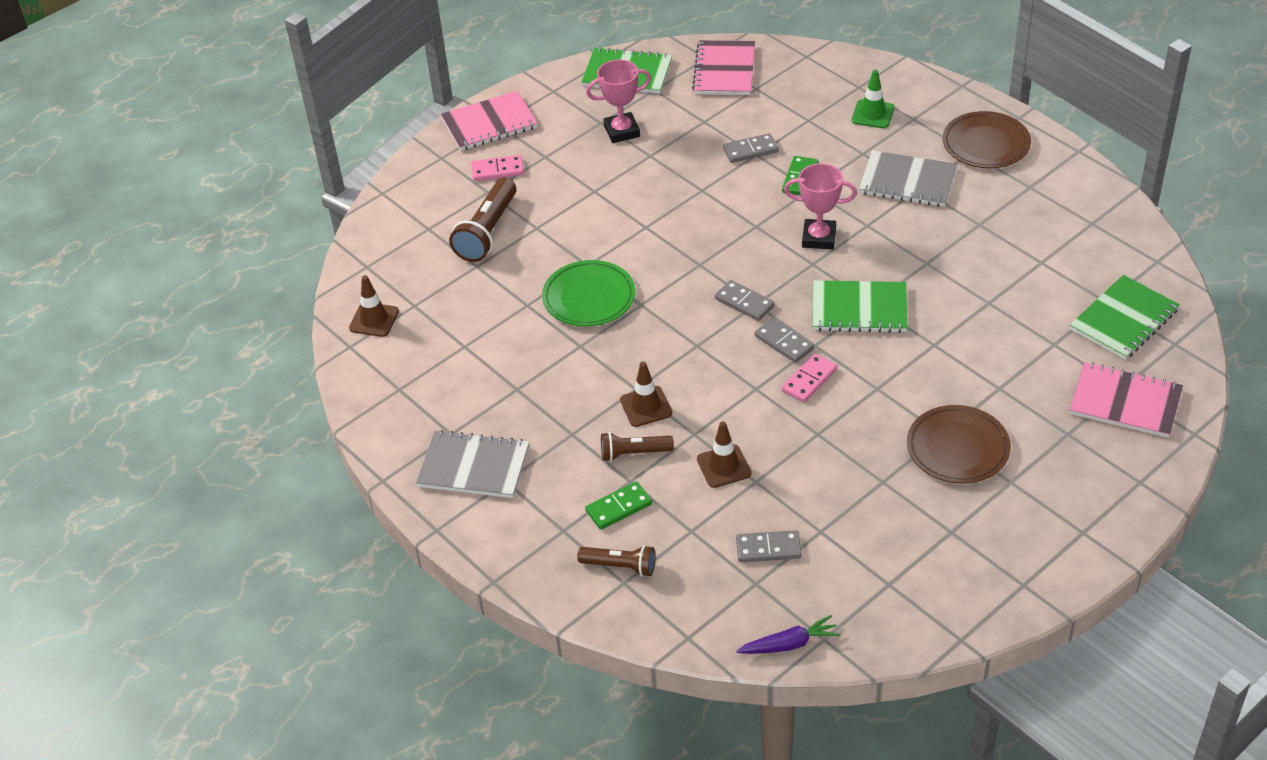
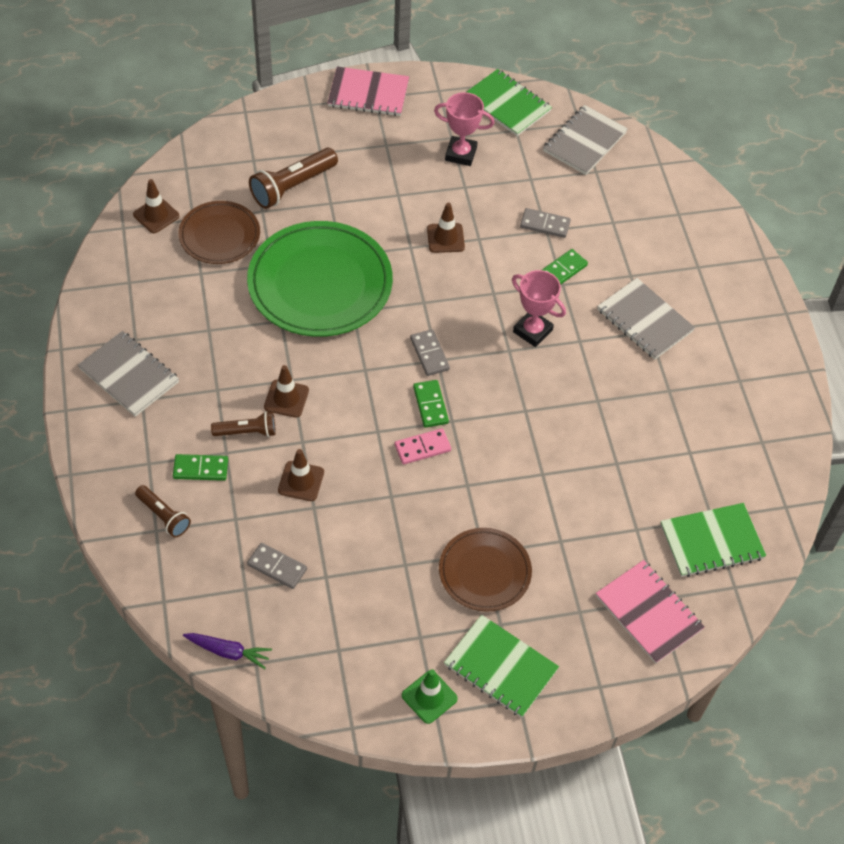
camera: 25 degrees right, 10 degrees up
pink domino [471,155,524,181] -> none
green plate [542,260,635,326] -> green plate [247,221,393,337], size x1.75
brown flashlight [601,432,674,462] -> brown flashlight turned 150 degrees clockwise [211,411,276,437]
pink notebook [692,40,755,95] -> grey notebook [543,105,628,175]
grey domino [755,318,814,363] -> green domino [413,380,449,428]
green notebook [812,280,908,333] -> green notebook moved to [444,615,559,718]
green traffic cone [851,69,894,128] -> green traffic cone moved to [402,669,458,724]
brown plate [943,111,1031,168] -> brown plate moved to [178,201,260,264]
none -> brown traffic cone [427,203,465,253]

